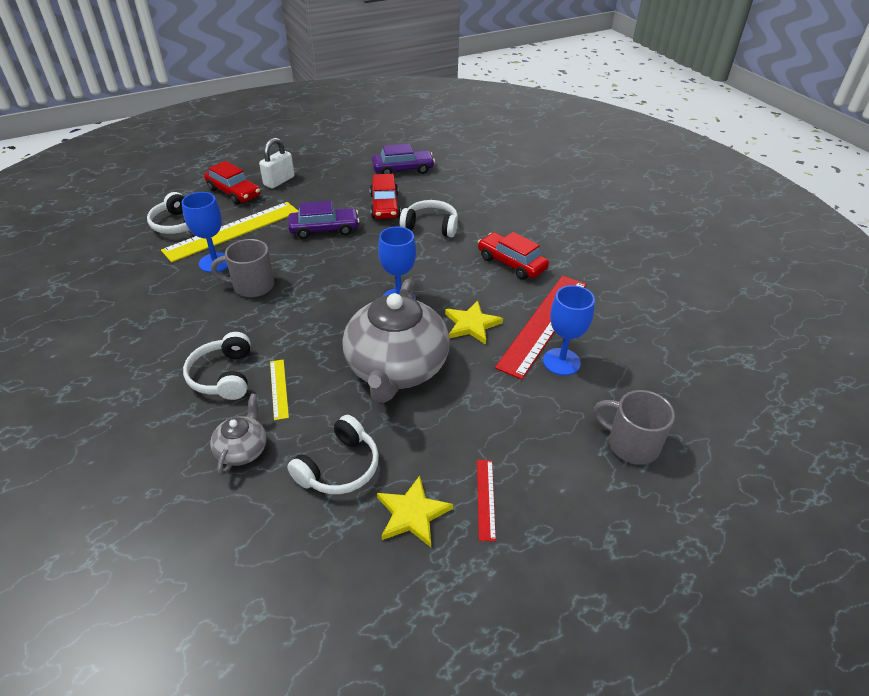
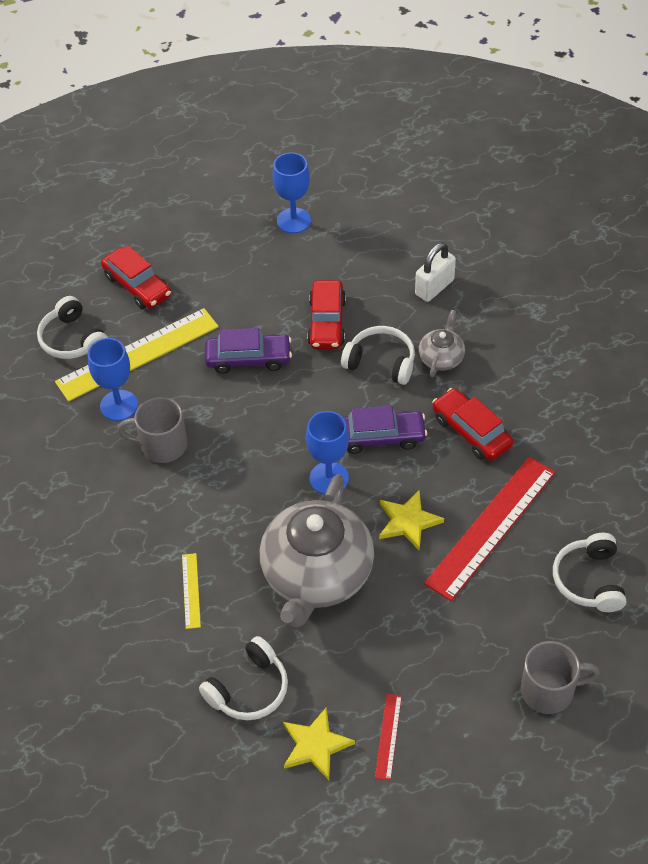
camera: 10 degrees right, 10 degrees up
white headphones [183,332,251,400] -> white headphones moved to [553,533,626,612]
grey teapot [210,393,267,475] -> grey teapot moved to [418,310,465,377]
white padlock [259,138,295,189] -> white padlock moved to [415,243,456,302]
purple car [372,144,435,174] -> purple car moved to [343,406,427,454]
blue goblet [543,285,595,376] -> blue goblet moved to [273,152,311,233]
grey mug [593,390,675,464] -> grey mug turned 135 degrees clockwise [521,641,600,714]

